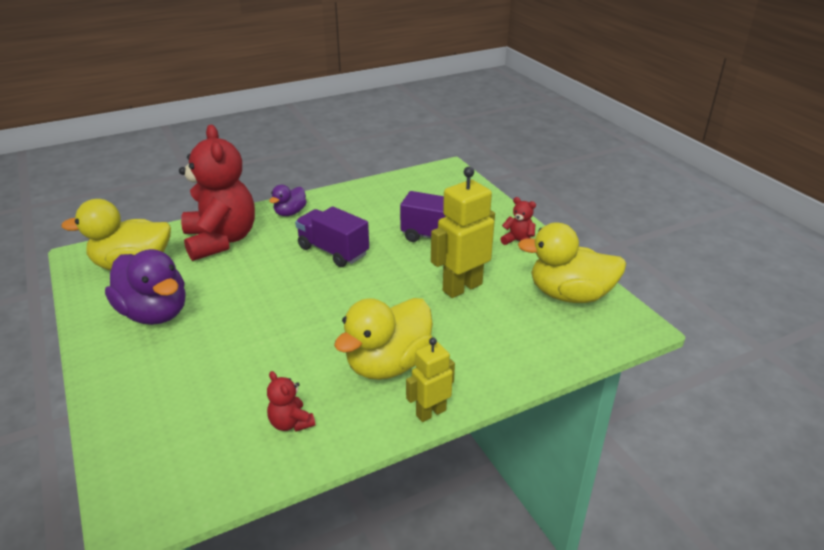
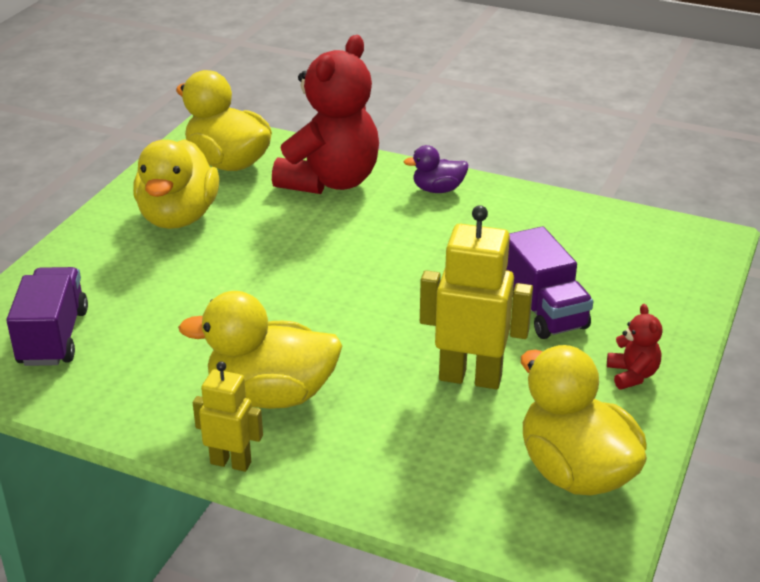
camera: 50 degrees right, 0 degrees up
purple duck [105,249,186,325] -> yellow duck [133,139,219,229]
red teddy bear [267,371,315,432] -> none
purple truck [295,206,369,267] -> purple truck moved to [6,267,88,366]

